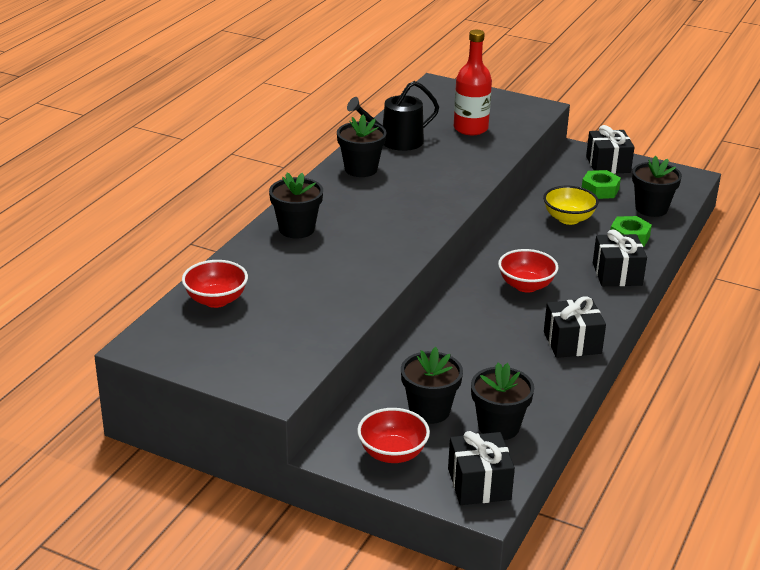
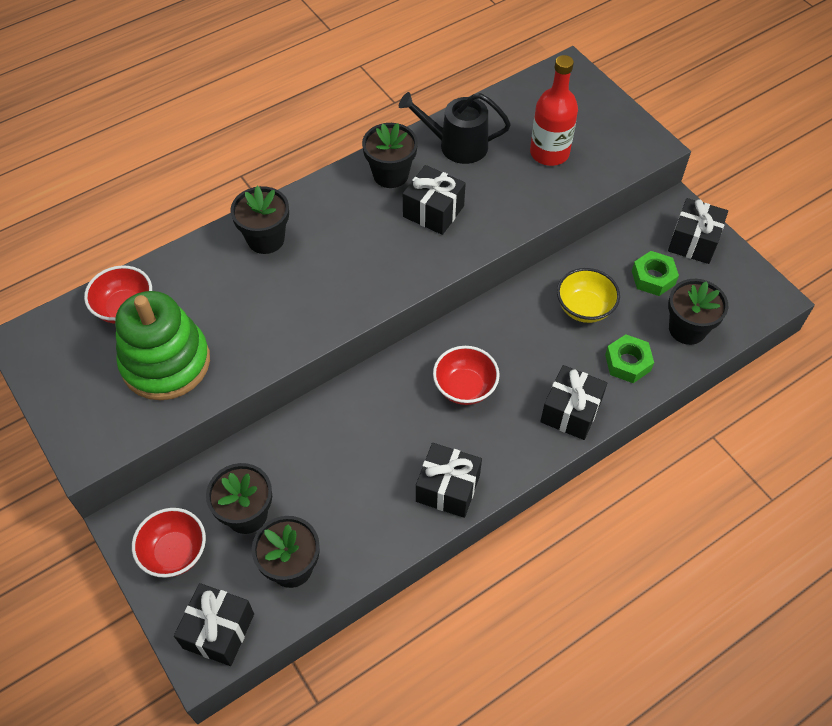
camera: 30 degrees right, 25 degrees up
none -> green stacking toy [115,291,210,400]
none -> black gift [403,165,466,235]

